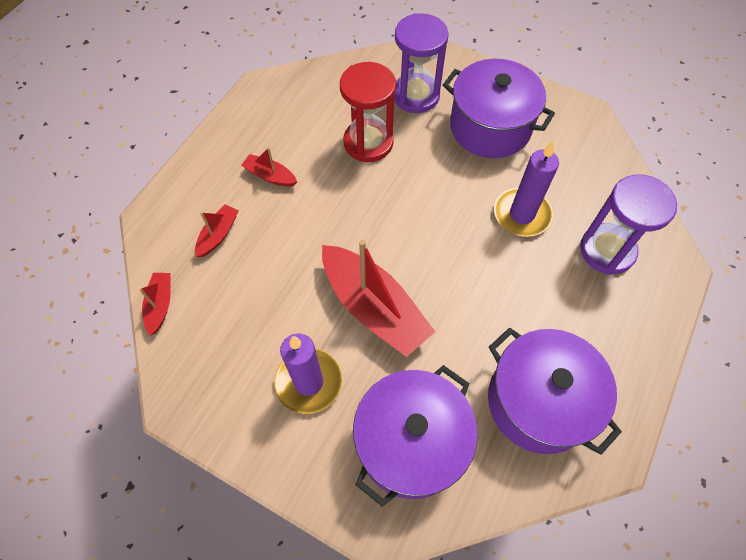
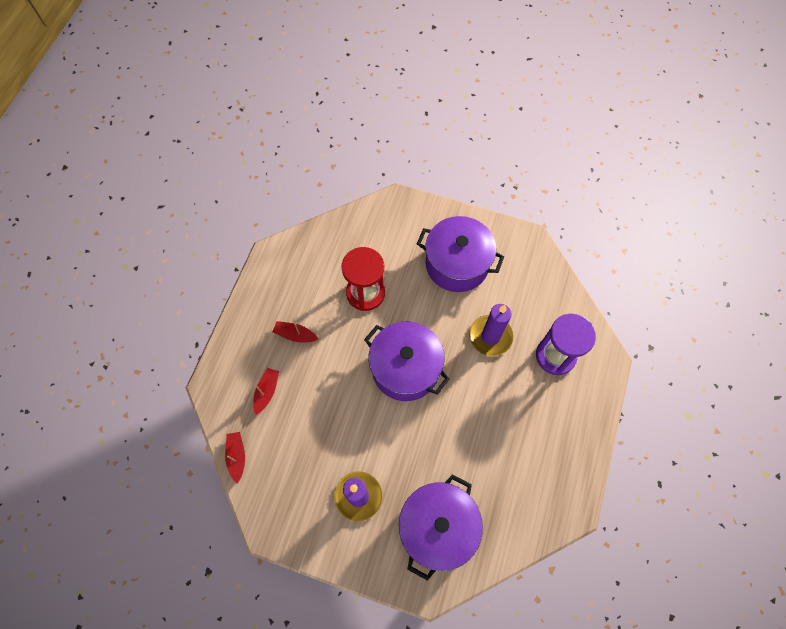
camera: 10 degrees left, 5 degrees up
red boat [322,240,435,357] -> none
purple hourglass [394,13,449,113] -> none
purple pot [488,328,622,455] -> purple pot moved to [364,322,449,401]

